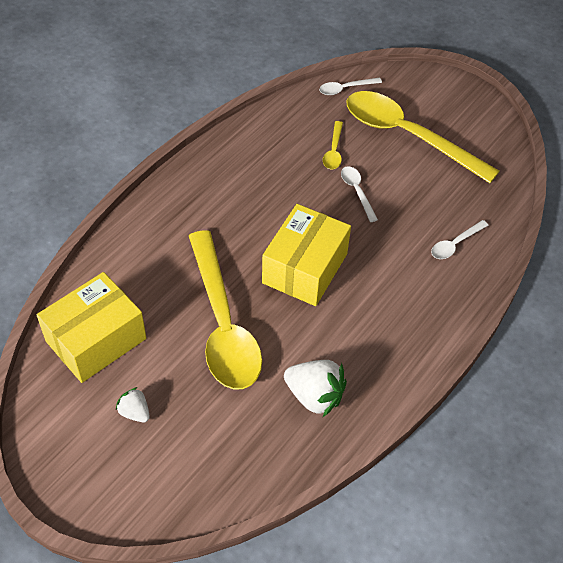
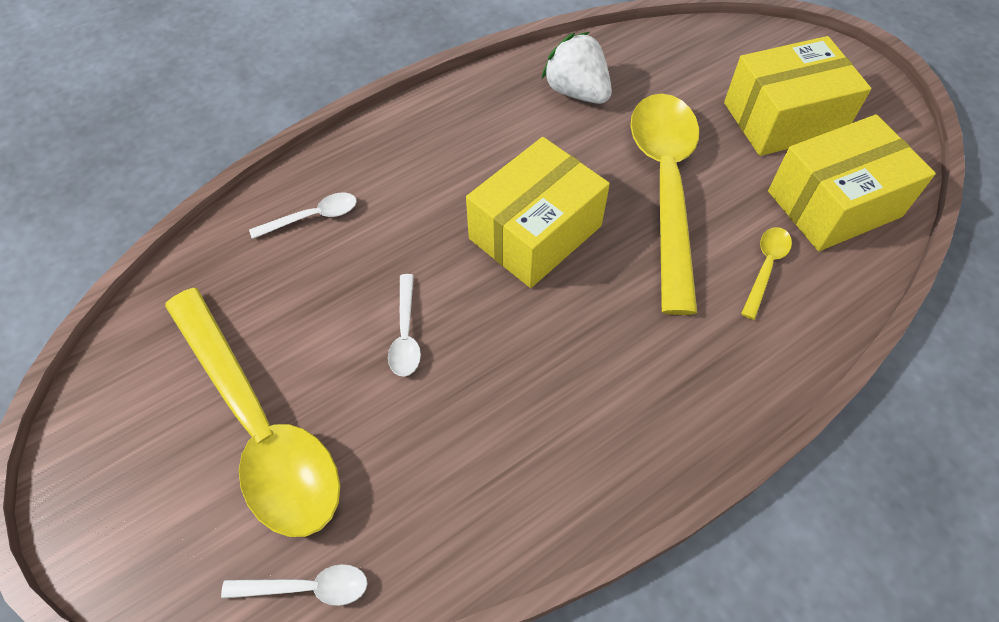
camera: 160 degrees left, 5 degrees up
white strawberry [116,387,150,422] -> yellow box [724,36,871,156]
yellow spoon [323,121,343,169] -> yellow spoon moved to [741,227,792,320]

